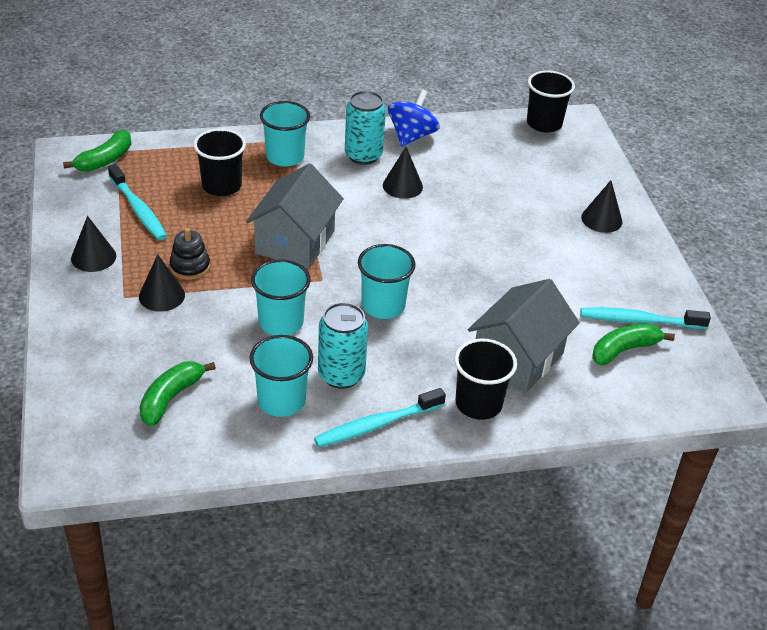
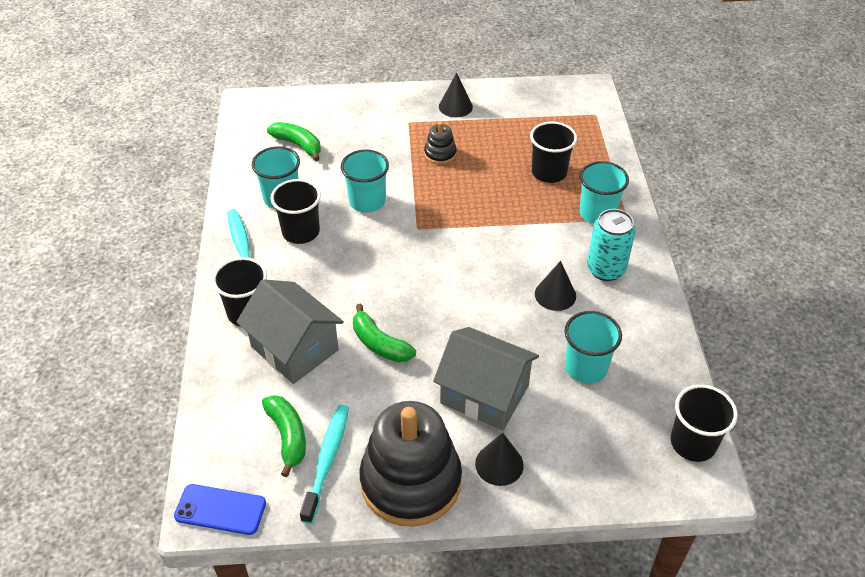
camera: 100 degrees right, 5 degrees up
green banana [63,130,131,172] -> green banana moved to [353,304,416,362]
turquoise toothbrush [108,164,167,240] -> none
black cone [139,254,185,312] -> none
grey house [246,163,344,269] -> grey house moved to [433,327,539,430]
turquoise can [318,302,368,389] -> black cup [271,179,321,244]
turquoise cup [358,244,415,319] -> turquoise cup moved to [564,311,622,384]
blue spinning top [388,89,440,147] -> none
none -> blue phone [174,484,266,535]
none -> black stacking toy [359,401,462,527]

